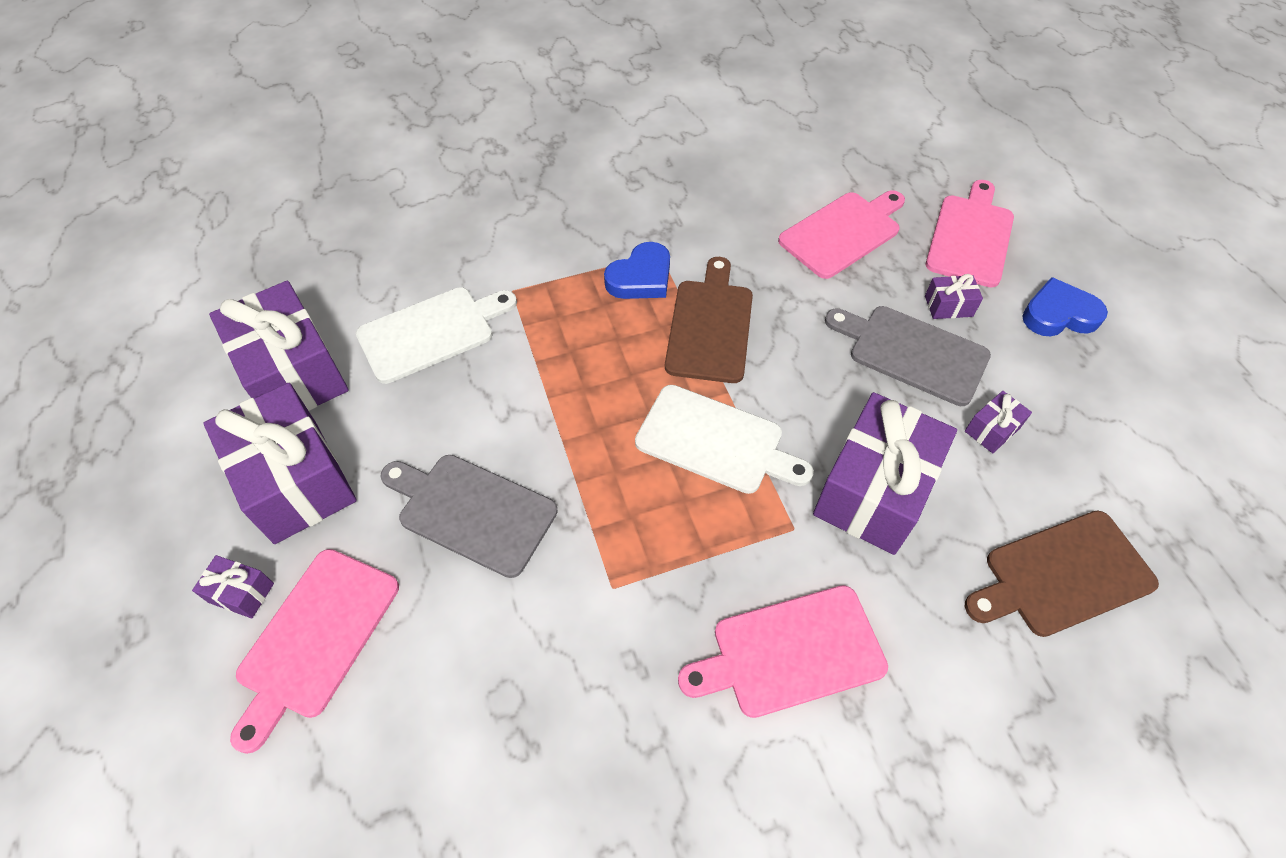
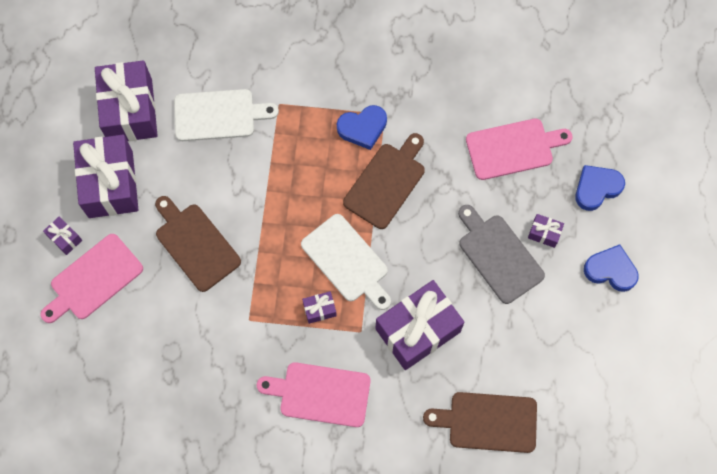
camera: 25 degrees right, 15 degrees up
grey cutting board [381,455,558,578] -> brown cutting board [155,196,241,292]
pink cutting board [926,180,1014,288] -> blue heart [575,165,625,211]
purple gift [965,391,1032,453] -> purple gift moved to [302,291,337,324]

